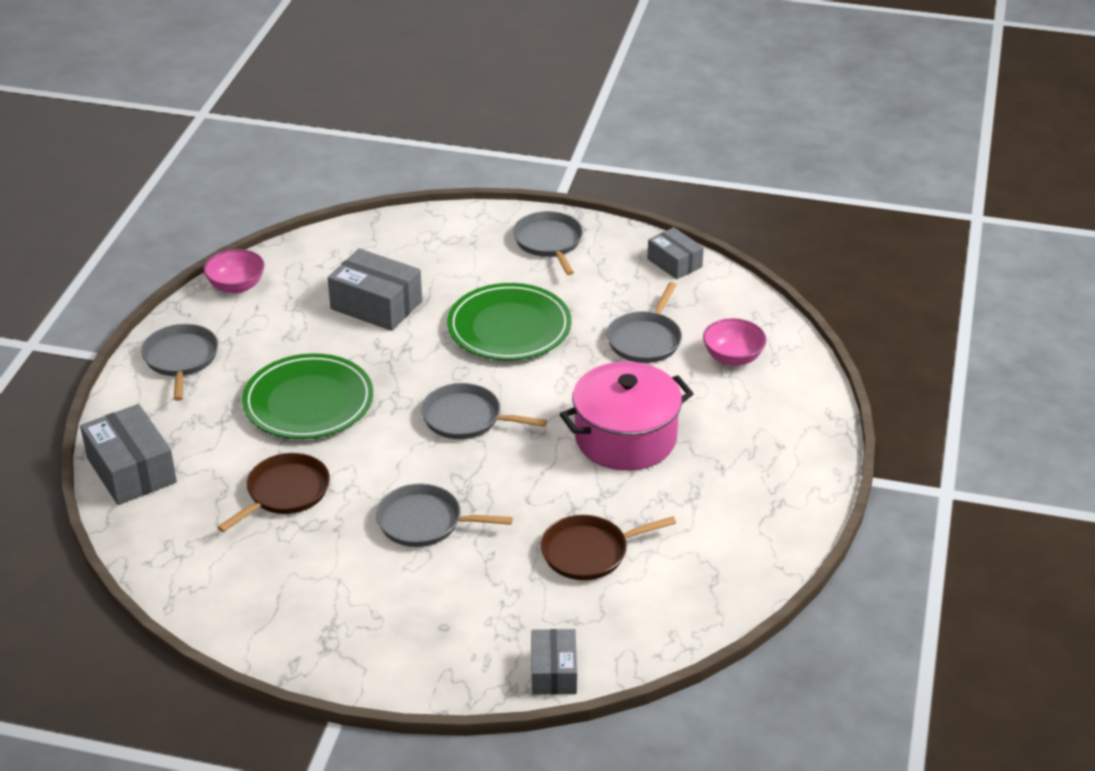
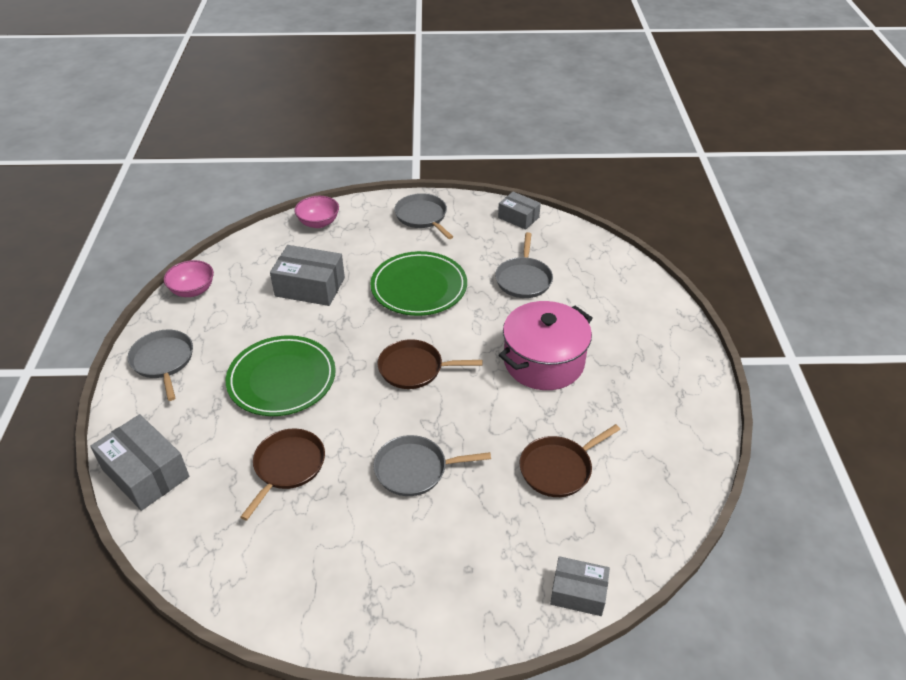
camera: 15 degrees left, 5 degrees up
grey pan [421,383,547,439] -> brown pan [377,339,482,389]
grey box [531,629,577,694] -> grey box turned 60 degrees counterclockwise [550,556,610,616]
pink bowl [703,318,767,366] -> pink bowl moved to [294,196,339,228]

